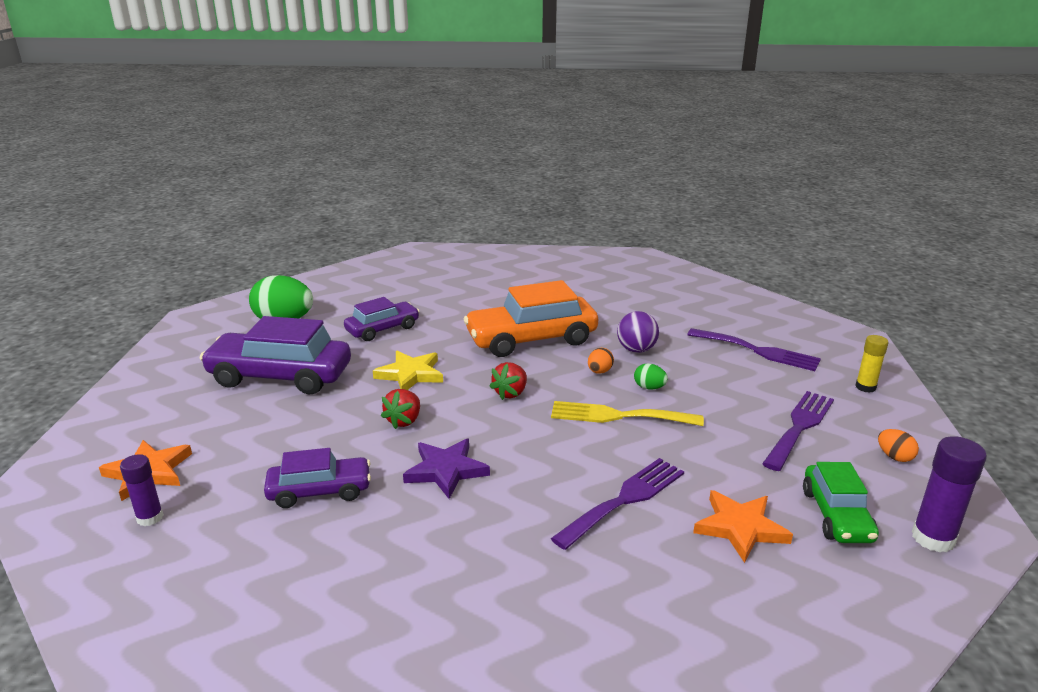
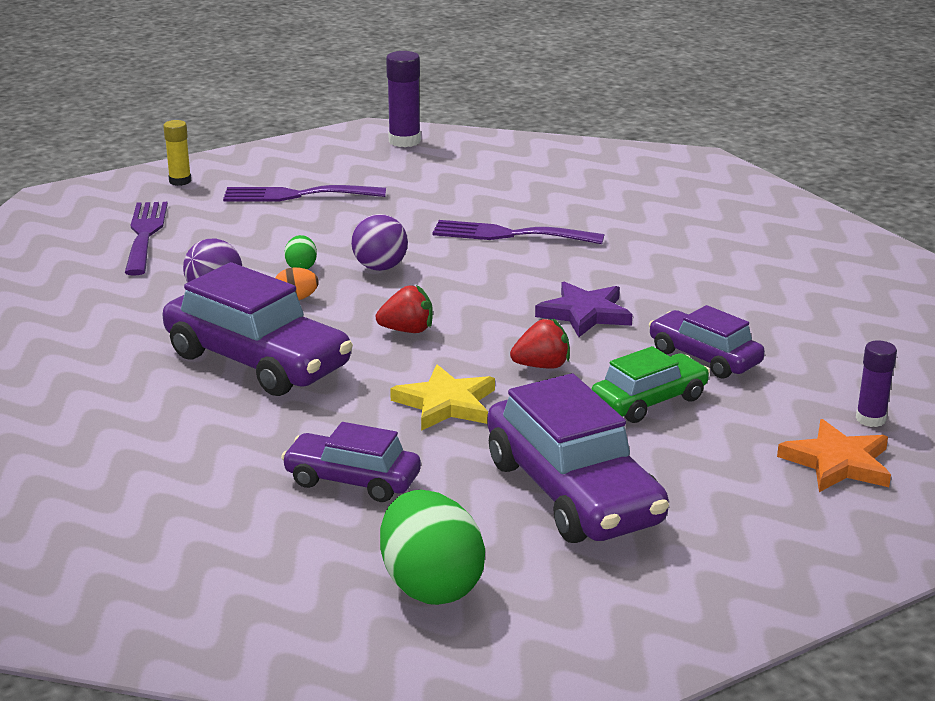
camera: 125 degrees left, 0 degrees up
orange car [464,280,598,357] -> purple car [162,262,353,396]
yellow fork [551,401,704,426] -> purple ball [351,214,408,271]
orange star [693,490,793,563] -> none
green car [803,462,879,543] -> green car moved to [592,346,710,423]
orange egg [878,429,919,462] -> none

